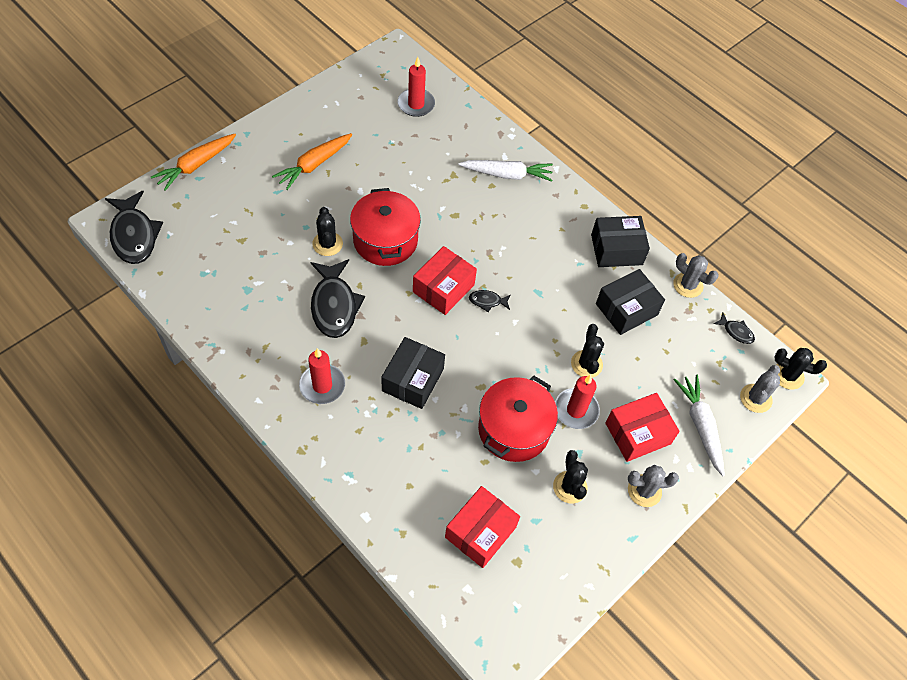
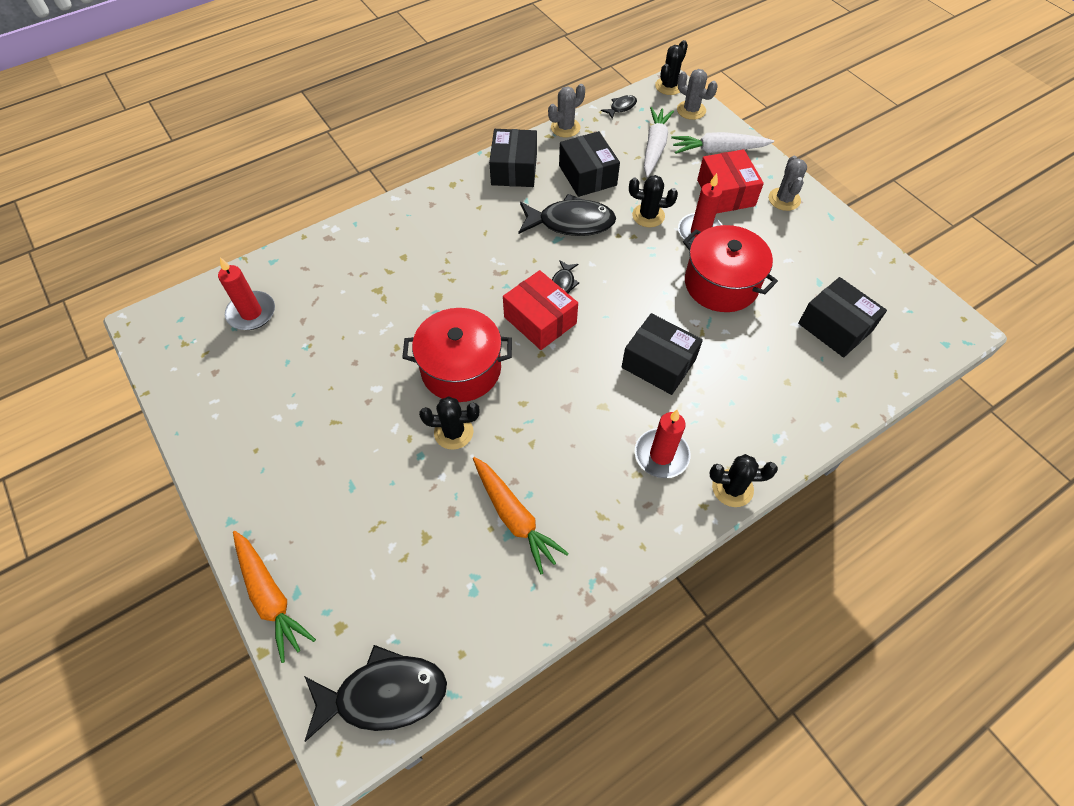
camera: 75 degrees left, 0 degrees up
orange carrot [272,133,352,190] -> orange carrot moved to [473,457,569,574]
black fish [310,259,365,338] -> black fish moved to [518,194,616,236]
red box [445,486,520,568] -> black box [798,277,887,357]
white carrot [458,160,553,182] -> white carrot moved to [644,107,674,177]
black cactus [553,450,588,504] -> black cactus moved to [710,454,778,507]

